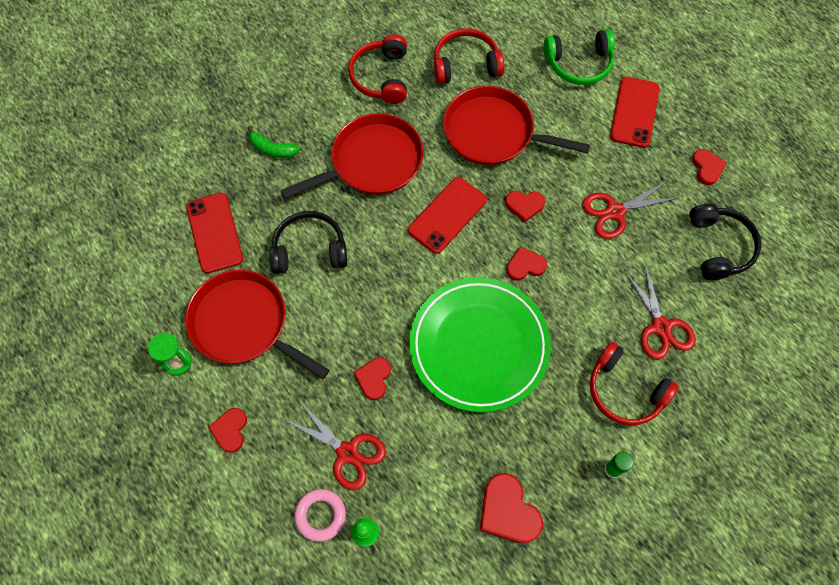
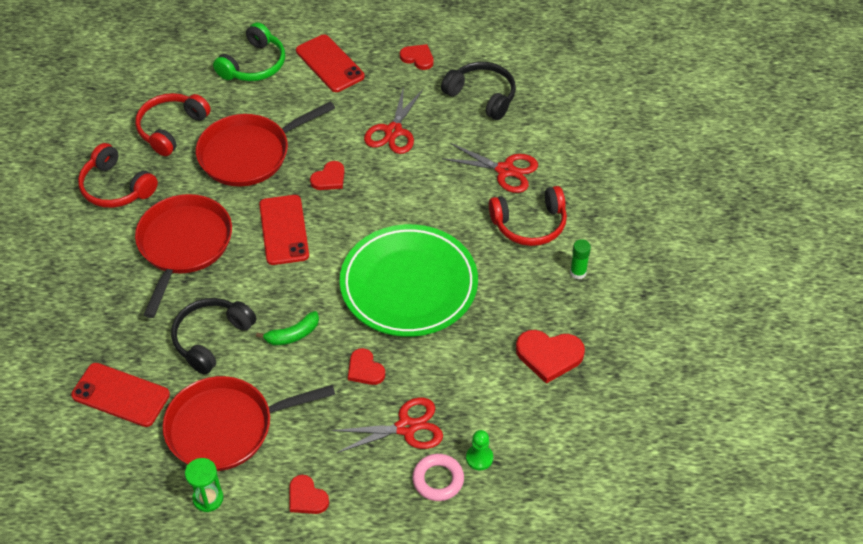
camera: 50 degrees left, 15 degrees down
green banana [248,126,300,158] -> green banana moved to [256,311,319,345]
red heart [506,246,547,281] -> none

